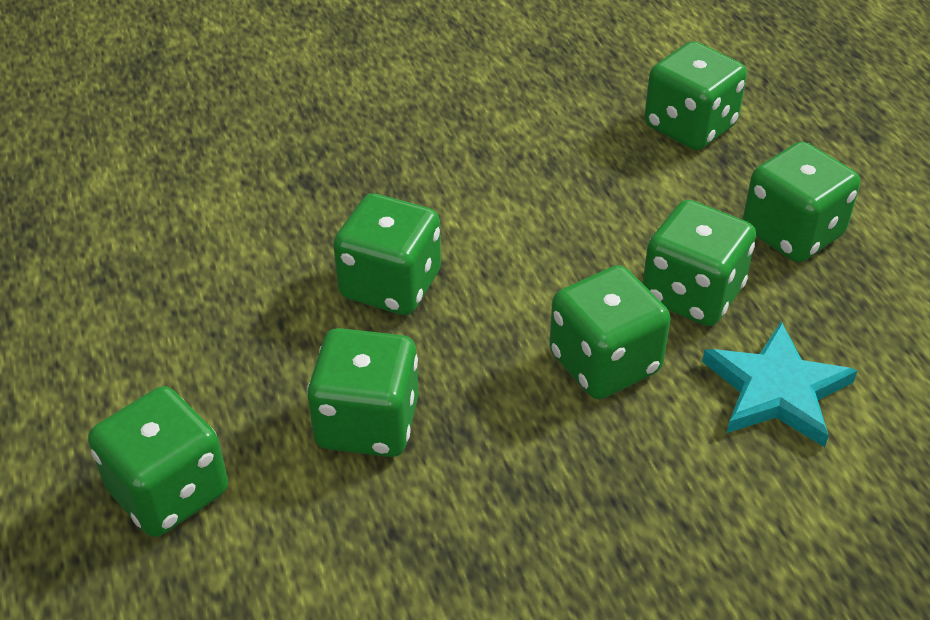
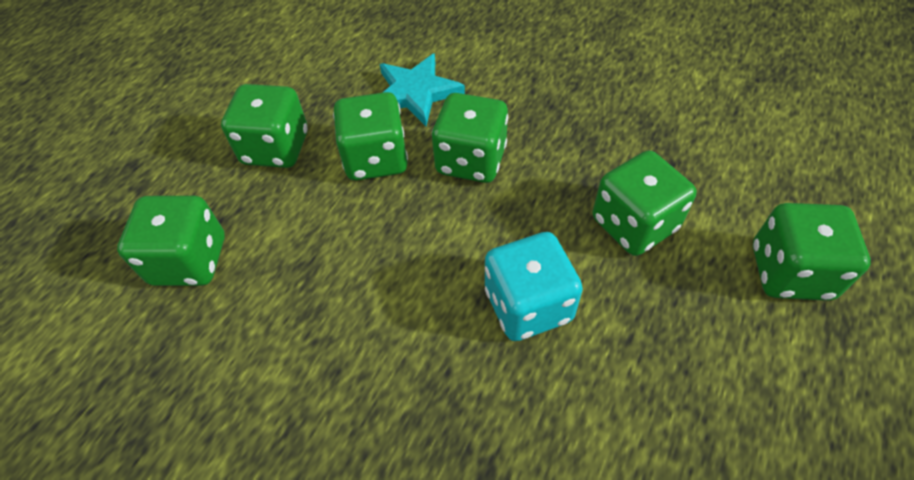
camera: 130 degrees left, 10 degrees up
green dice [333,193,441,315] -> turquoise dice [485,232,583,341]

